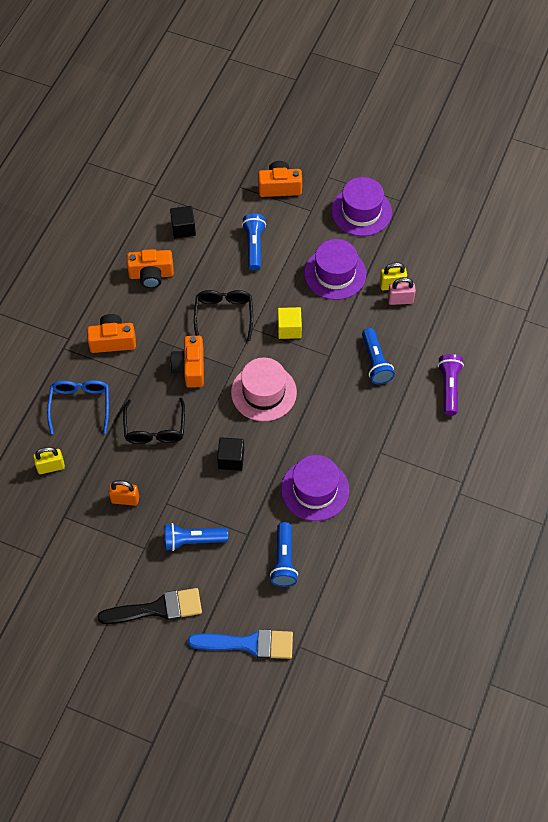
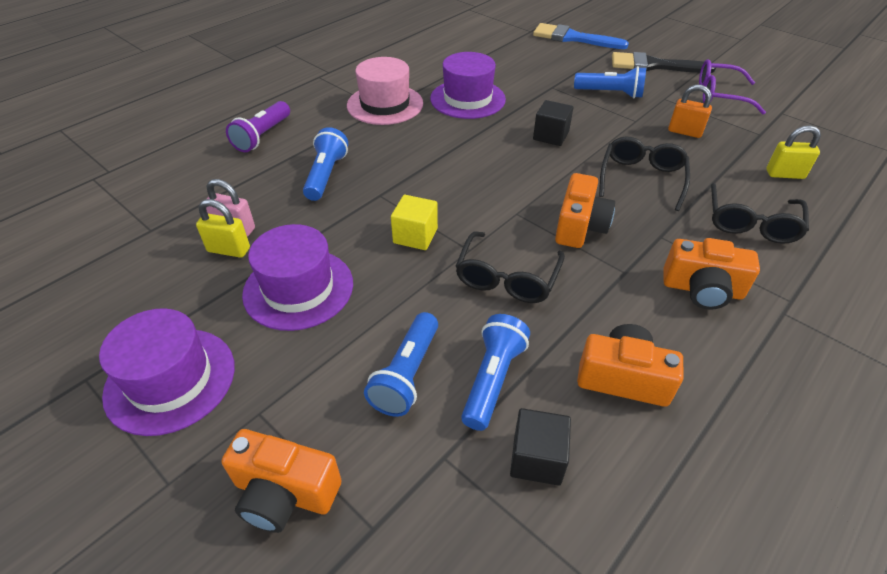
camera: 160 degrees left, 15 degrees down
blue glasses [47,380,109,434] -> black glasses [711,183,809,244]
pink hat [231,357,297,421] -> pink hat moved to [347,57,423,125]
blue flashlight [270,522,298,587] -> blue flashlight moved to [461,314,530,431]
none -> purple glasses [699,60,766,114]

